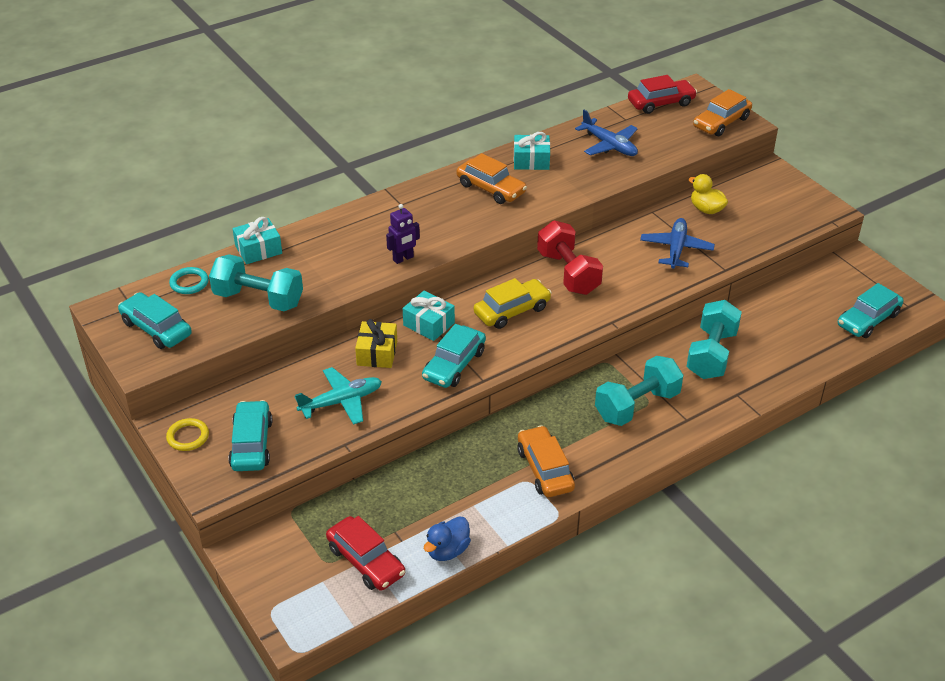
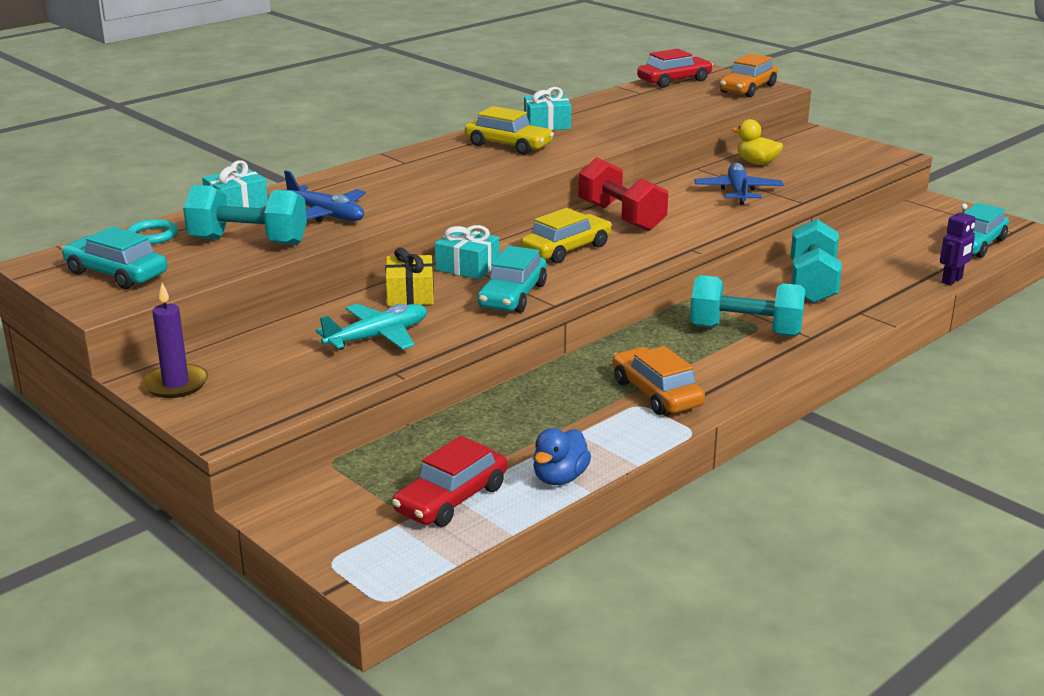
camera: 10 degrees left, 15 degrees down
yellow ring [166,418,209,451] -> purple candle [142,283,208,398]
turquoise car [228,400,273,471] -> none
red car [326,516,405,591] -> red car turned 90 degrees clockwise [392,436,507,527]
purple robot [386,204,420,264] -> purple robot moved to [940,203,976,285]
orange car [457,153,527,204] -> yellow car [465,106,554,155]
blue plane [575,110,638,156] -> blue plane moved to [284,170,366,223]
turquoise dumbbell [595,356,683,426] -> turquoise dumbbell turned 60 degrees clockwise [690,275,805,337]

